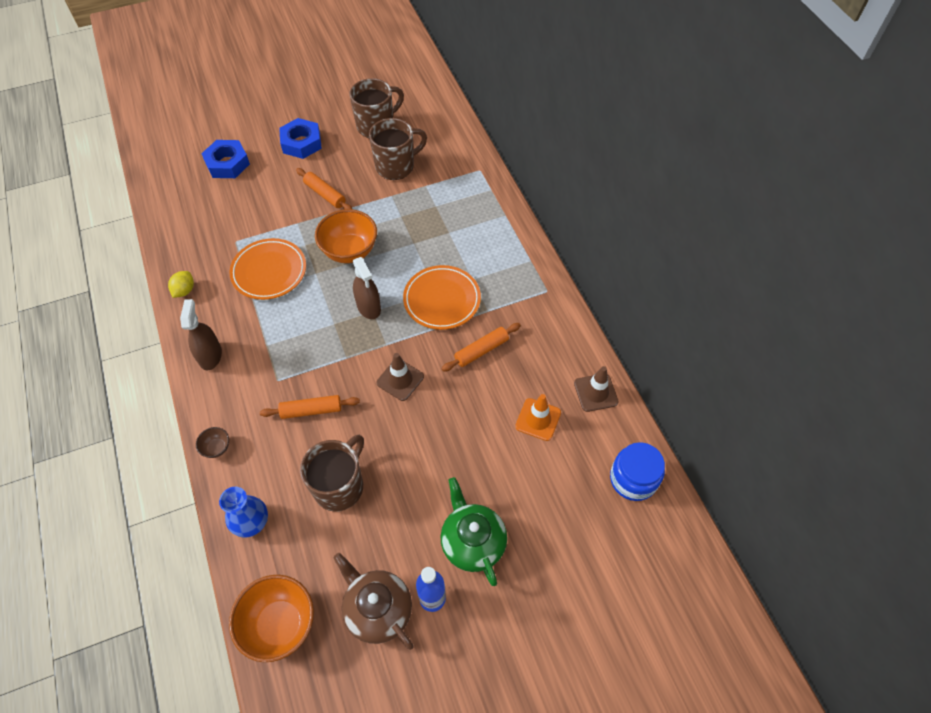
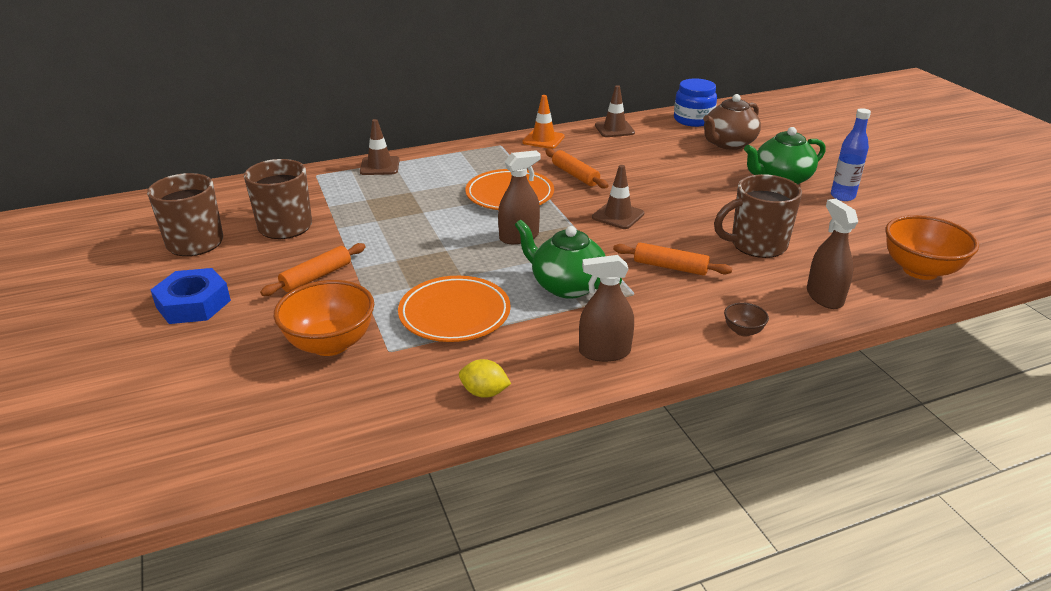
camera: 90 degrees left, 25 degrees down
blue nut [201,140,250,178] -> none
blue vase [219,487,268,537] -> brown spray bottle [807,199,858,309]
orange rolling pin [260,395,360,419] -> orange rolling pin turned 60 degrees counterclockwise [613,243,732,276]
brown mug [300,435,364,512] -> brown mug turned 45 degrees counterclockwise [714,174,802,258]
orange bowl [315,209,377,263] -> orange bowl moved to [274,280,374,356]
brown teapot [333,553,414,650] -> brown teapot moved to [703,94,761,150]
orange traffic cone [515,394,561,441] -> orange traffic cone moved to [522,95,565,149]
none -> brown traffic cone [360,119,400,175]
none -> green teapot [515,219,622,299]

